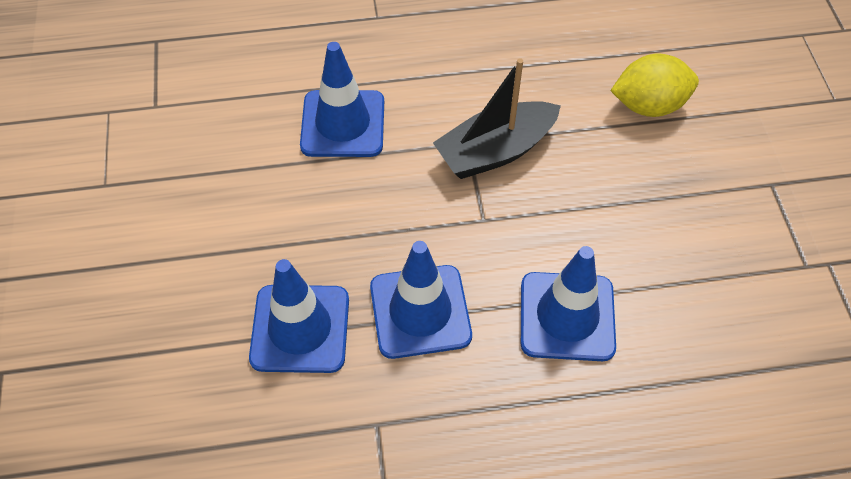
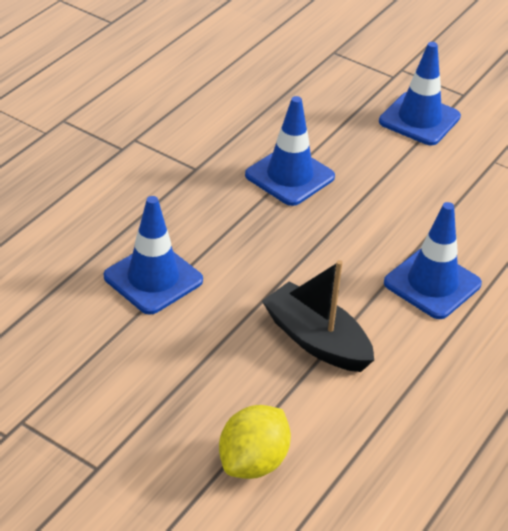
camera: 130 degrees right, 15 degrees down
blue traffic cone [370,241,472,359] -> blue traffic cone moved to [379,42,461,145]
black boat [433,58,561,179] -> black boat turned 60 degrees counterclockwise [262,260,374,372]

